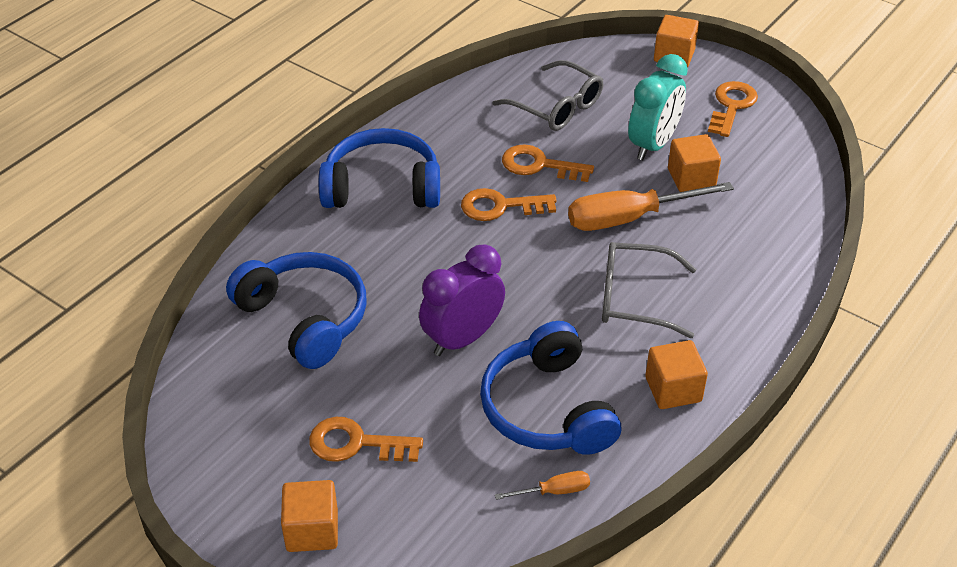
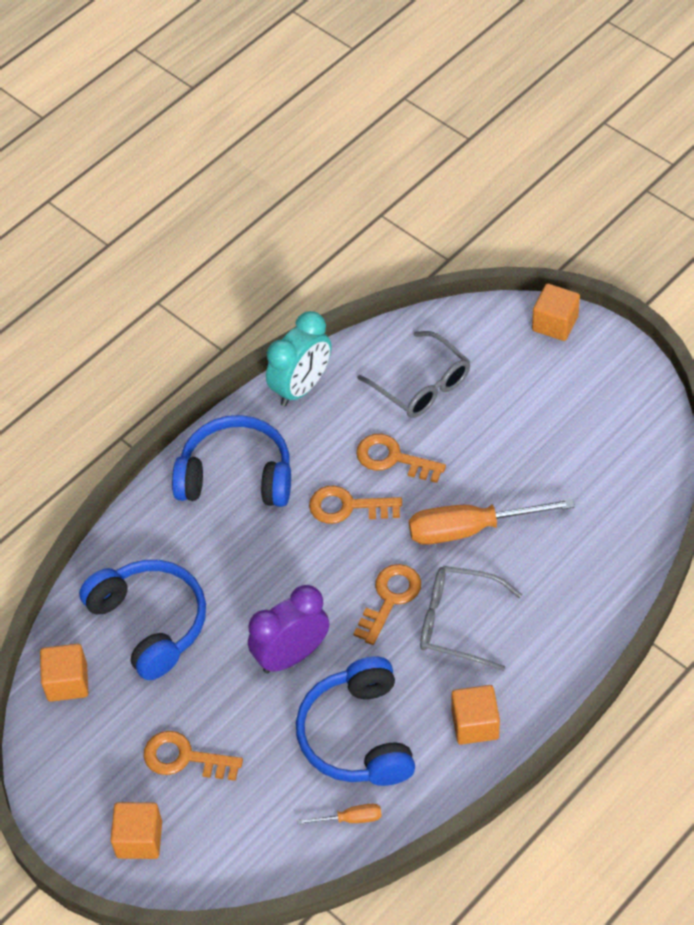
camera: 10 degrees right, 10 degrees up
turquoise clock [628,54,688,160] -> turquoise clock moved to [266,311,331,406]
orange cube [668,134,721,192] -> orange cube moved to [40,644,88,702]
orange key [708,81,758,137] -> orange key moved to [353,564,421,645]

